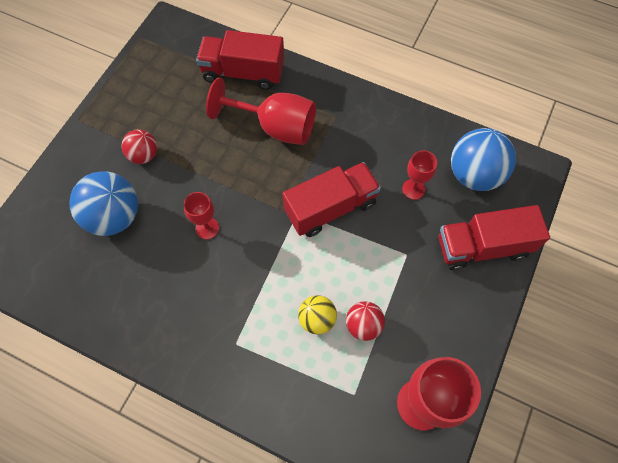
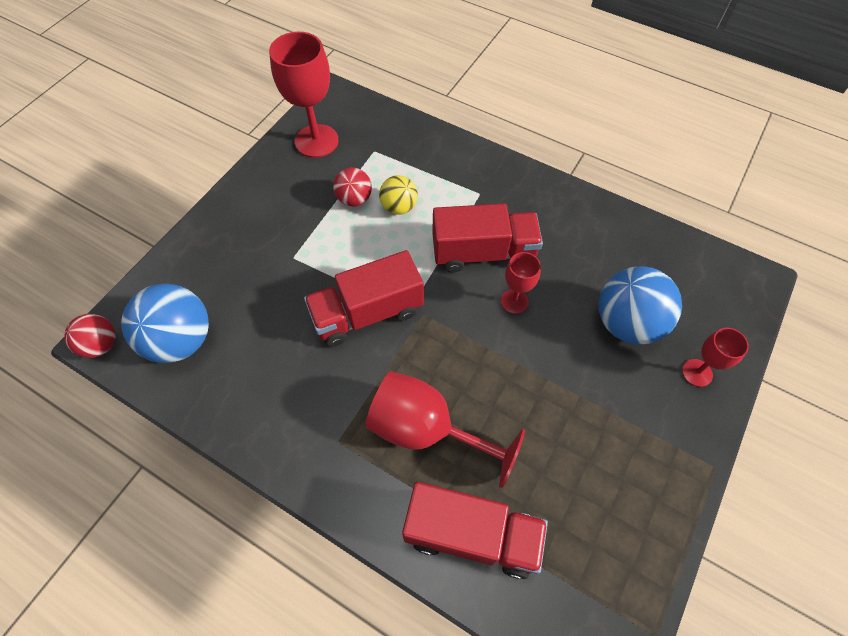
camera: 175 degrees left, 5 degrees down
red ball [122,129,157,164] -> red ball moved to [64,314,116,358]
red goblet [402,150,437,200] -> red goblet moved to [682,328,749,387]
red truck [439,205,550,270] -> red truck moved to [432,203,543,273]

